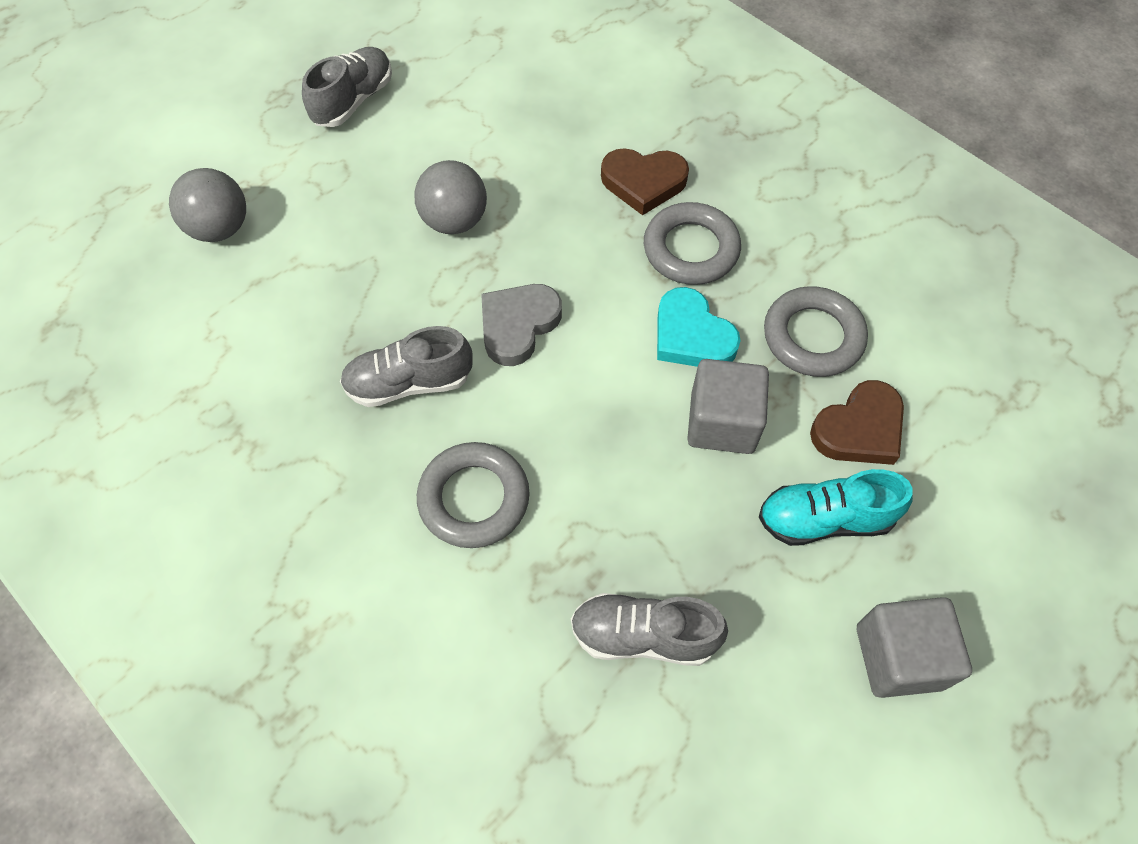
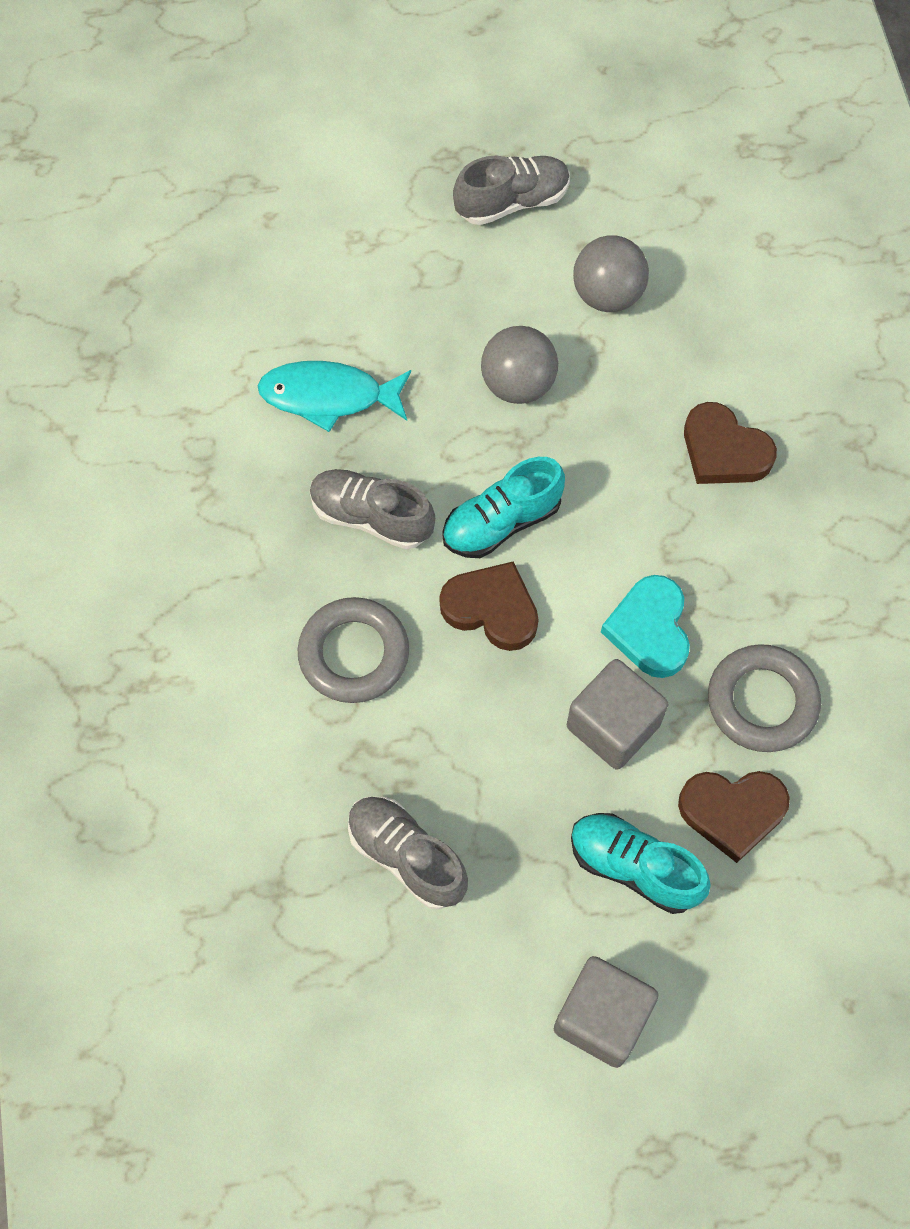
camera: 35 degrees right, 5 degrees up
grey ball [169,168,246,242] -> grey ball moved to [573,235,649,312]
grey heart [481,284,562,366] -> turquoise shoe [442,457,565,558]
grey ring [644,202,741,285] -> none
none -> turquoise fish [257,361,411,432]
none -> brown heart [439,561,538,651]

